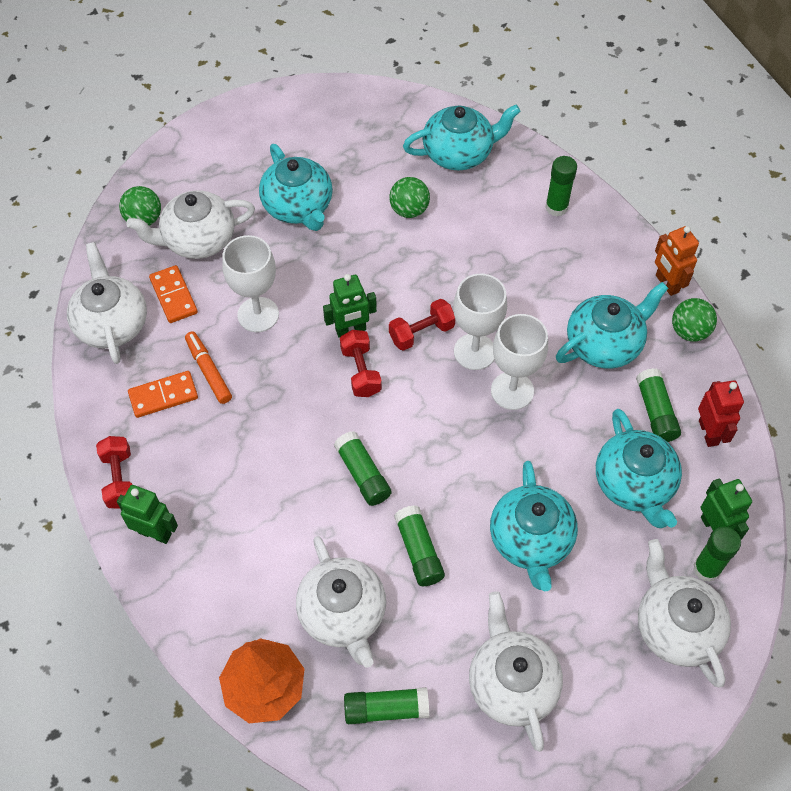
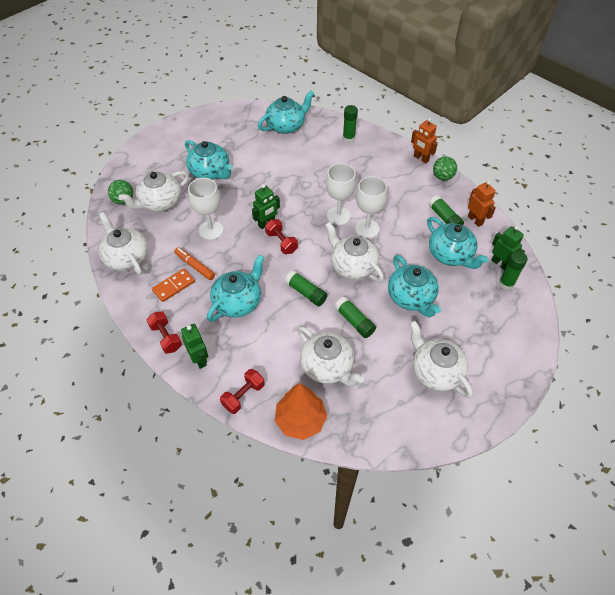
camera: 20 degrees left, 5 degrees down
green robot [117,485,178,544] -> green robot turned 60 degrees clockwise [181,324,208,369]
orange domino [149,265,198,323] -> none
green glue stick [344,687,429,724] -> none
green ball [389,177,430,218] -> none
red dumbbell [389,299,455,351] -> red dumbbell moved to [220,369,265,414]
turquoise teapot [556,282,669,368] -> turquoise teapot moved to [207,254,265,322]
white teapot [638,539,731,688] -> white teapot moved to [325,222,384,282]
red robot [698,380,744,447] -> orange robot [468,181,496,227]

